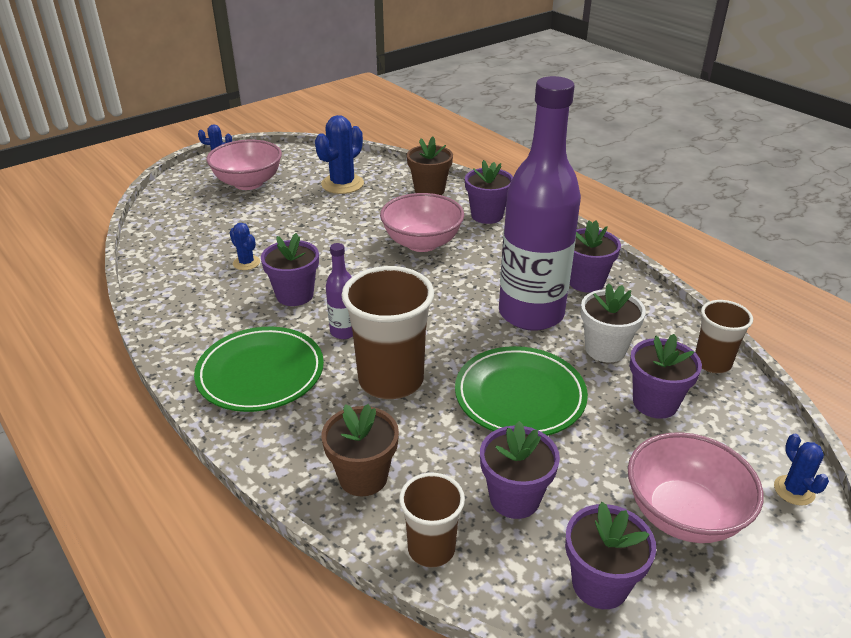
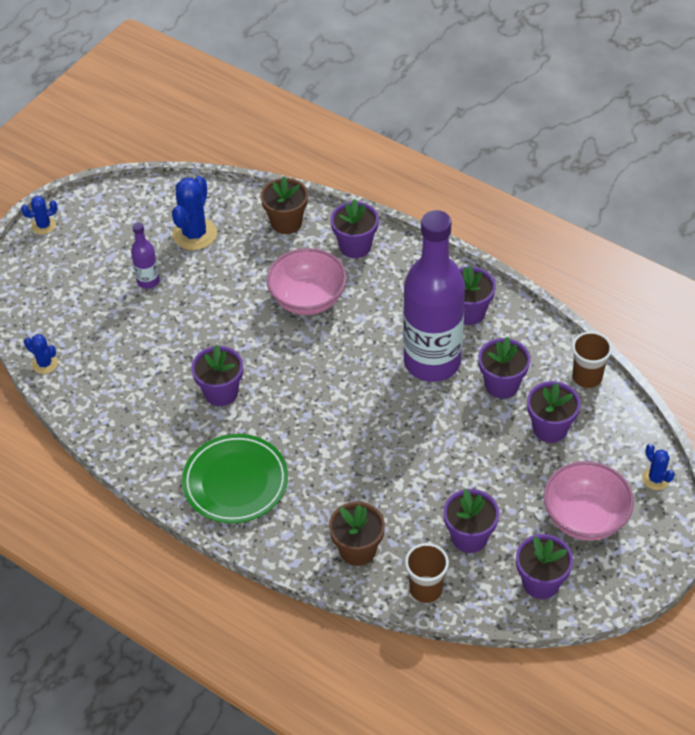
camera: 15 degrees left, 15 degrees up
pink bowl [207,140,282,190] -> none
blue cactus [230,223,260,270] -> blue cactus moved to [24,334,58,374]
purple bottle [326,243,353,339] -> purple bottle moved to [131,222,160,289]
brown cup [341,266,434,399] -> none
green plate [455,346,588,436] -> none
white flower pot [581,283,646,363] -> purple flower pot [478,336,530,399]

